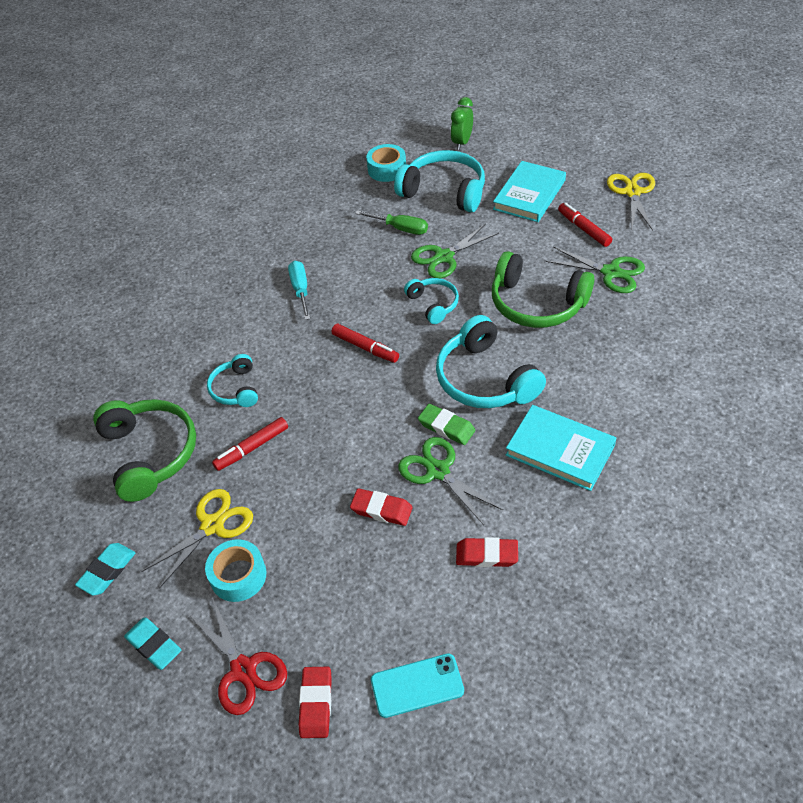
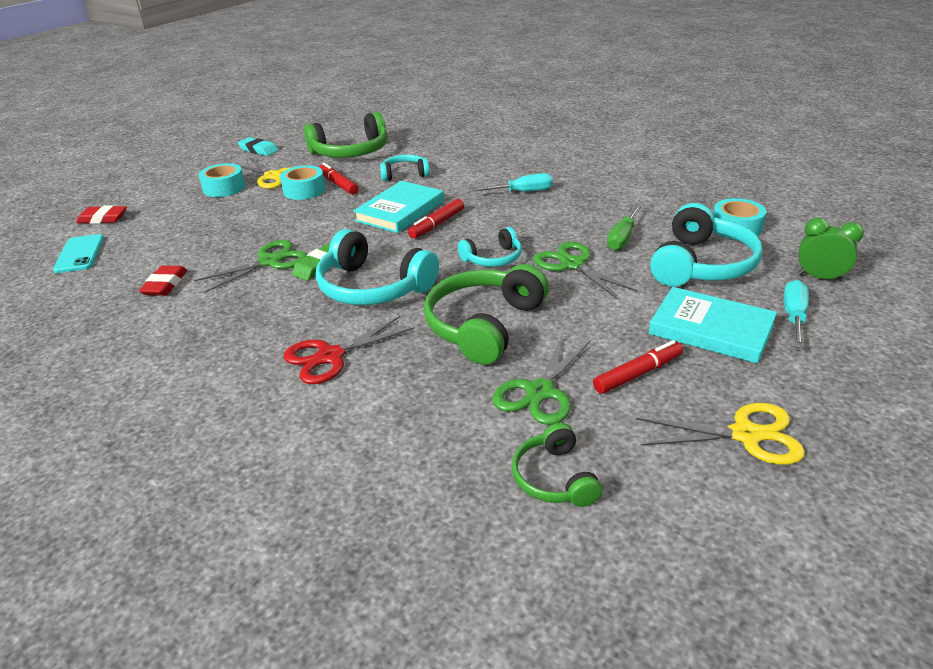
camera: 90 degrees right, 15 degrees down
turquoise eraser [124,618,181,670] -> none
red scissors [188,597,287,715] -> red scissors moved to [283,316,415,384]
red eraser [350,489,413,526] -> none
turquoise headphones [436,315,546,408] -> turquoise headphones turned 120 degrees counterclockwise [316,229,439,305]
turquoise book [506,405,617,491] -> turquoise book moved to [353,181,444,233]
none -> turquoise tape [280,165,326,200]
none -> green headphones [512,423,602,507]
none -> turquoise screwdriver [783,280,809,348]

